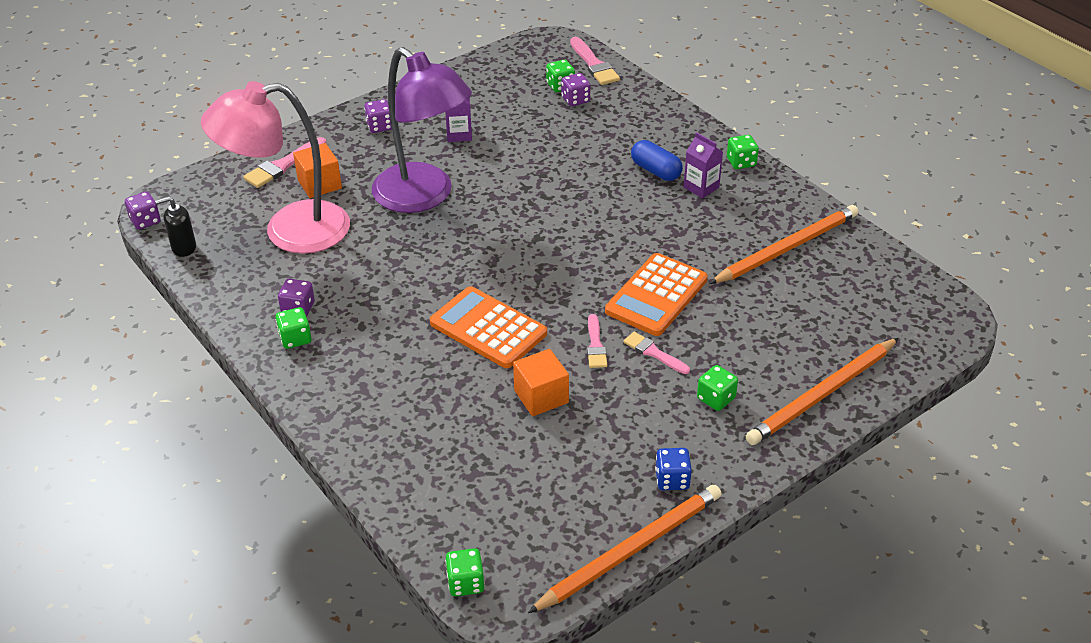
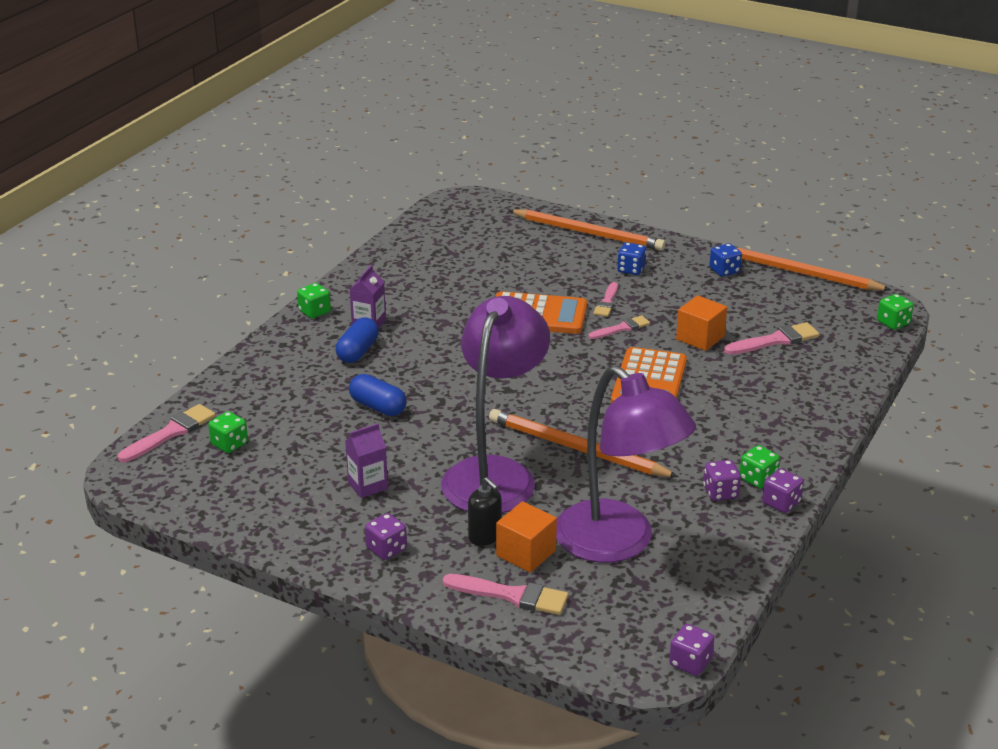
camera: 115 degrees left, 10 degrees down
black soap dispenser [155,197,196,257] -> black soap dispenser moved to [468,477,502,546]
pink lamp [201,81,350,254] -> purple lamp [556,365,696,563]
purple dice [561,73,590,106] -> purple dice moved to [762,468,804,513]
green dice [697,365,738,411] -> blue dice [617,242,647,275]
orange pencil [709,205,859,284] -> orange pencil moved to [489,409,679,477]
none -> blue capsule [349,374,407,416]
none -> pink brush [724,322,819,355]

